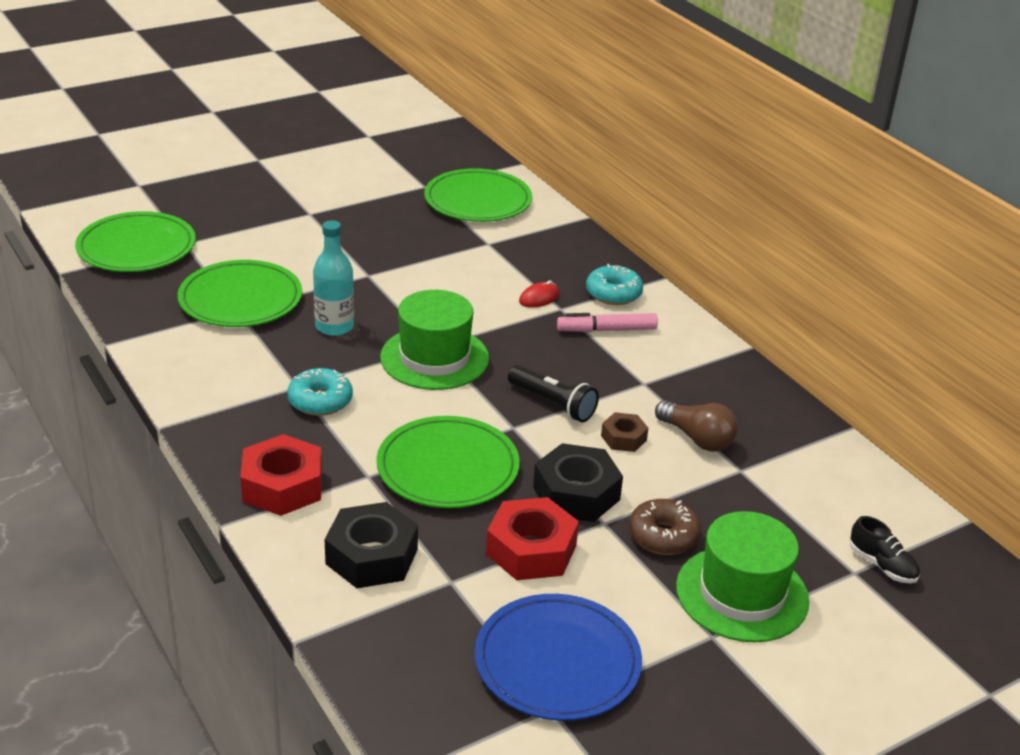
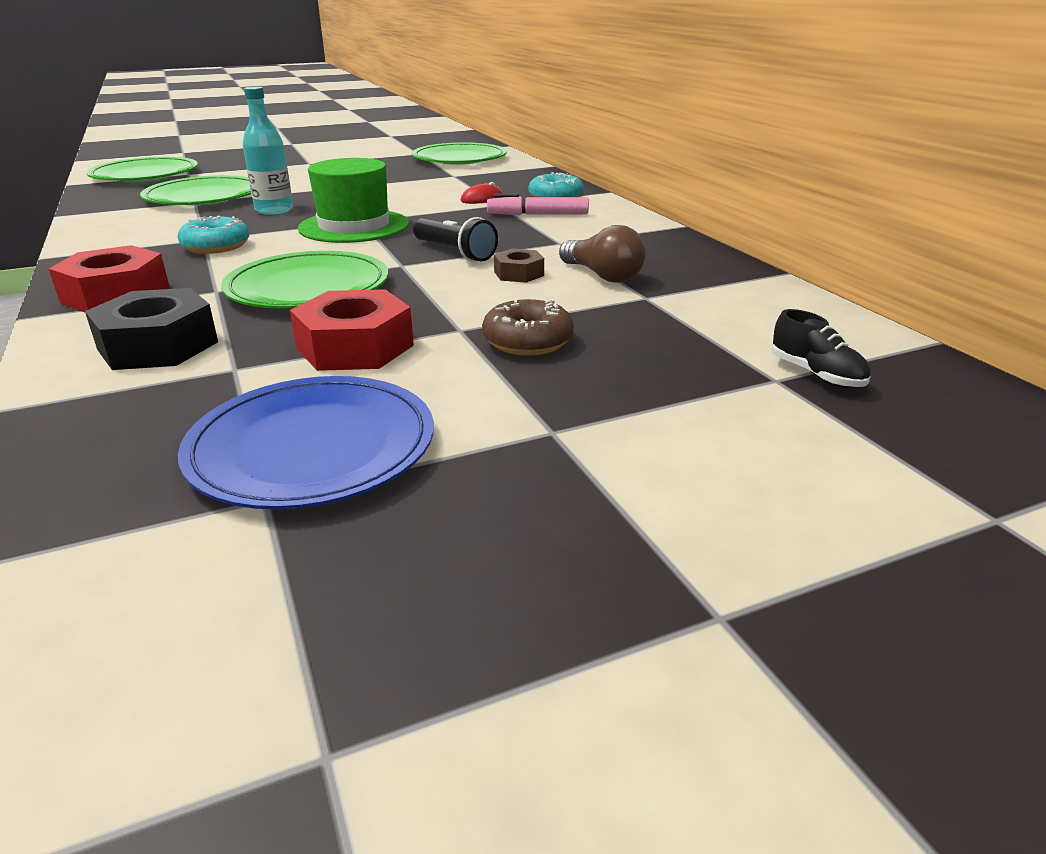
camera: 10 degrees right, 5 degrees down
black nut [533,443,623,522] -> none
green hat [676,511,809,642] -> none

